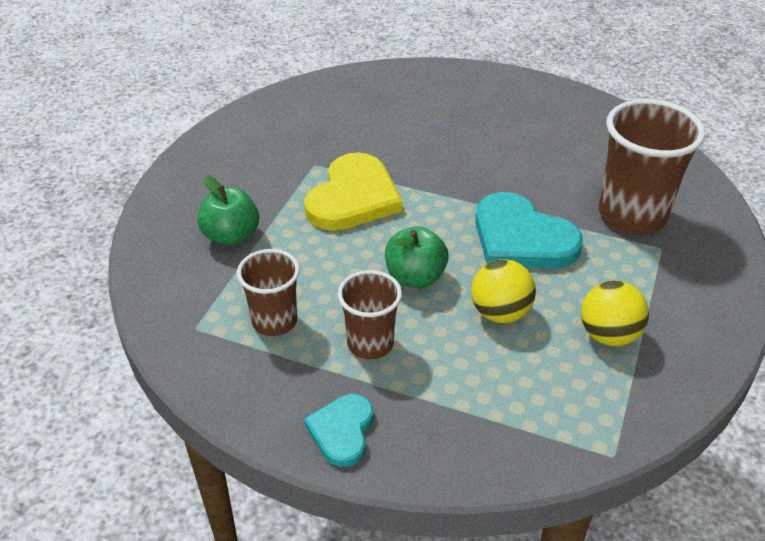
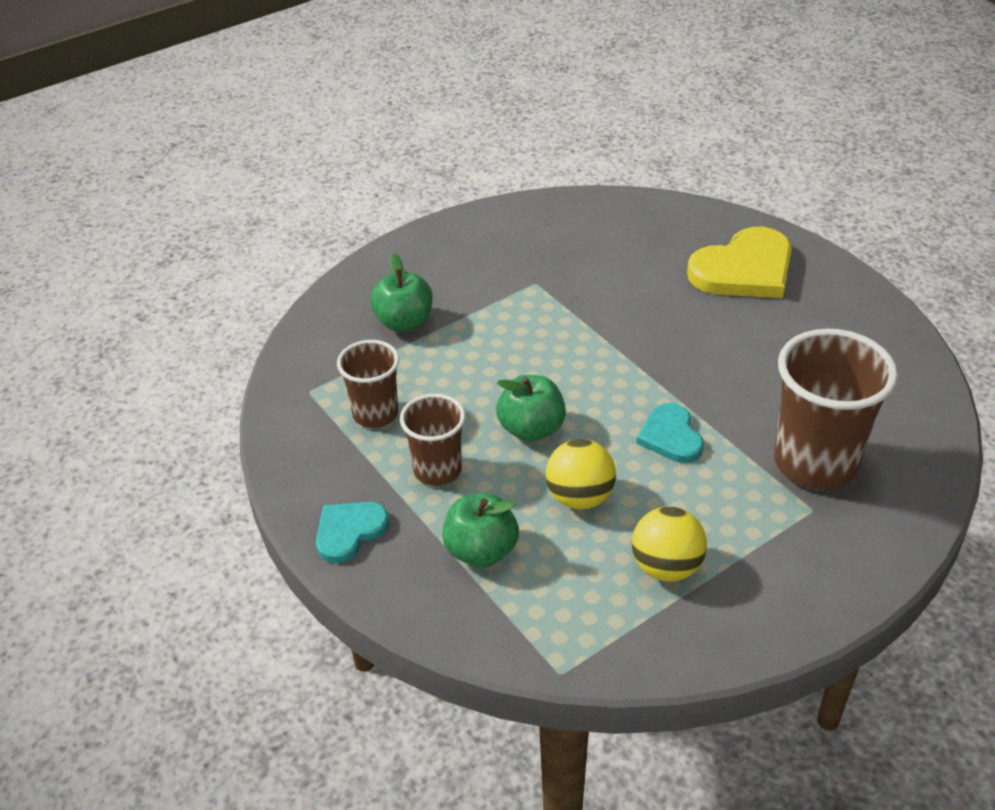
camera: 35 degrees right, 0 degrees up
yellow heart [304,153,403,231] -> yellow heart moved to [687,227,792,298]
turquoise heart [475,192,583,268] -> turquoise heart [636,403,704,463], size x0.57
none -> green apple [442,493,519,567]

